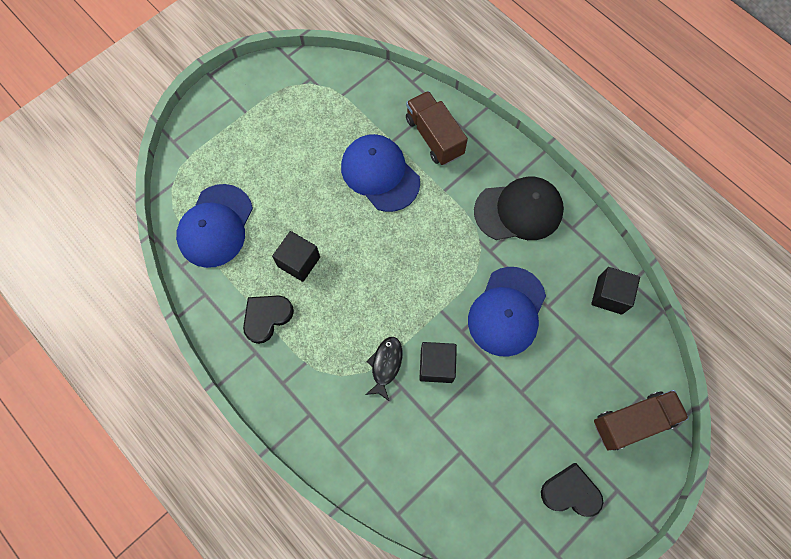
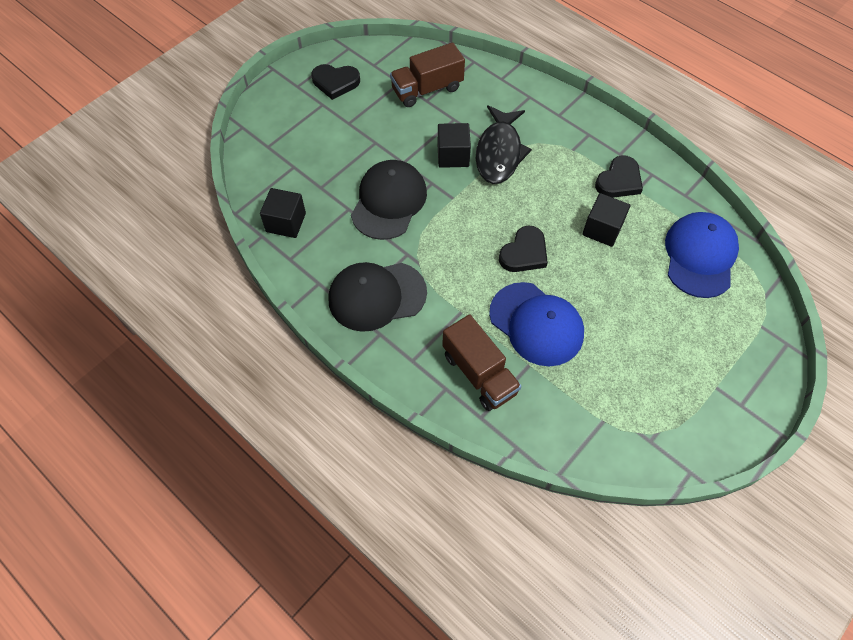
camera: 175 degrees right, 10 degrees down
black fish [365,337,402,401] -> black fish [476,105,532,184], size x1.72
blue cap [468,267,546,357] -> black cap [351,160,427,240]
brown truck [594,390,689,450] -> brown truck moved to [390,43,465,107]
none -> black heart [499,226,548,272]

